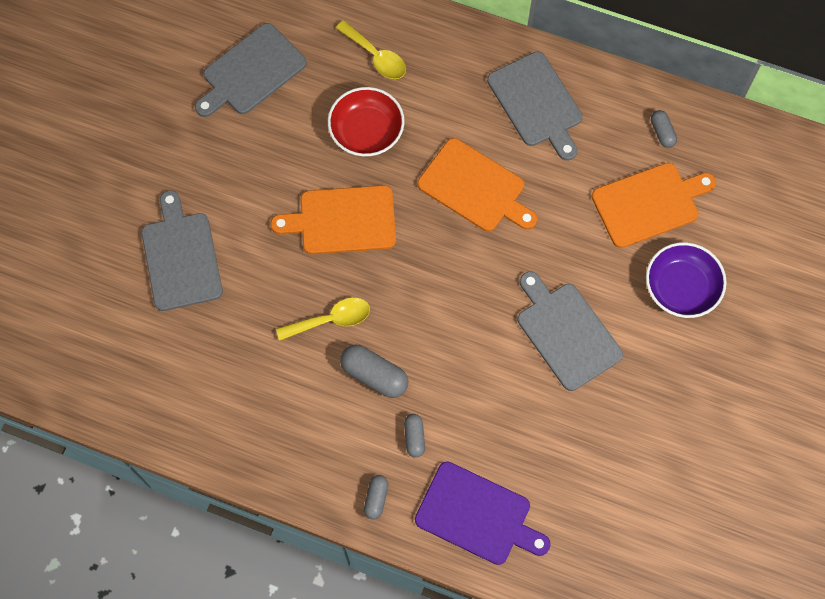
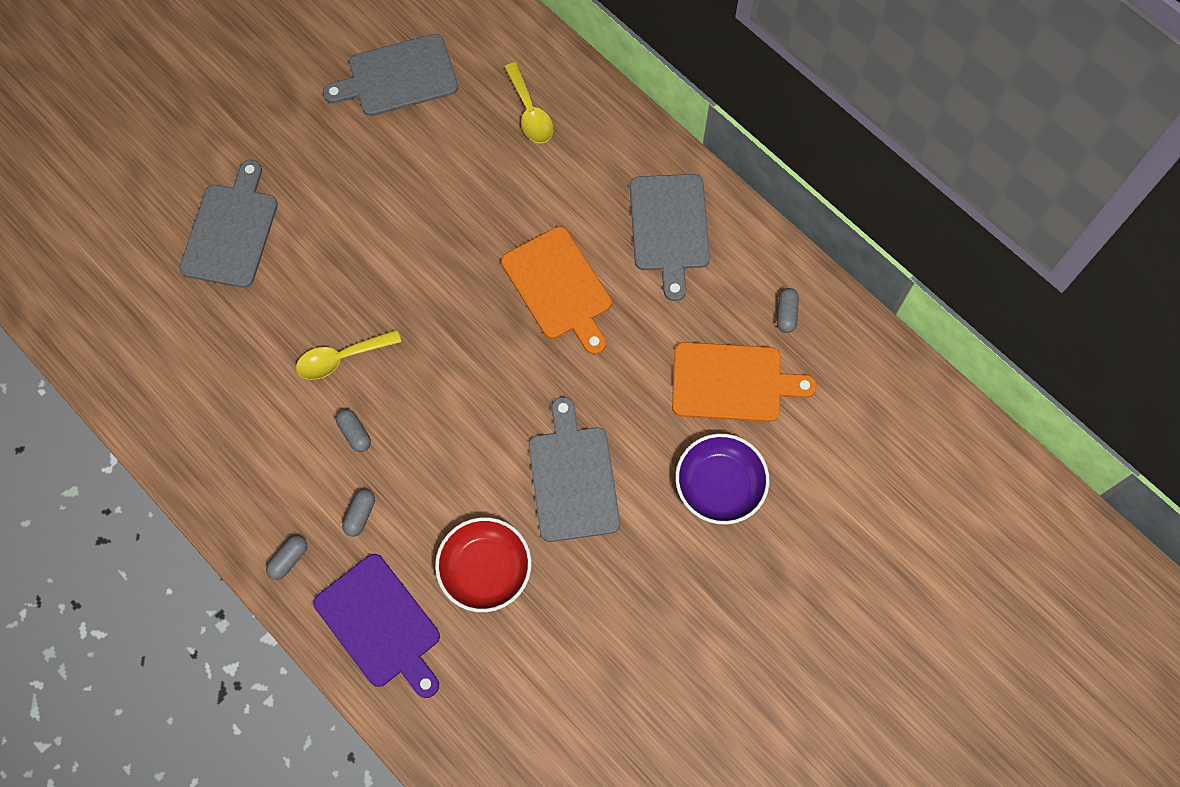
camera: 25 degrees right, 0 degrees up
orange cutting board [270,185,396,254] -> none
yellow spoon [276,298,370,341] -> yellow spoon turned 150 degrees clockwise [296,329,401,380]
red bowl [328,87,405,156] -> red bowl moved to [435,517,531,612]
grey capsule [340,345,408,398] -> grey capsule [336,409,371,452], size x0.59

